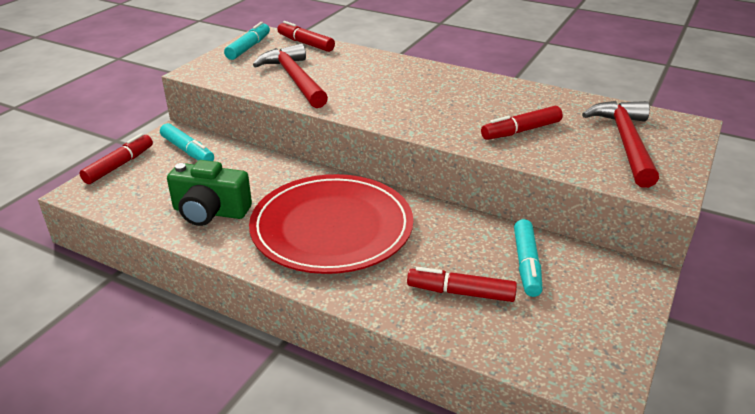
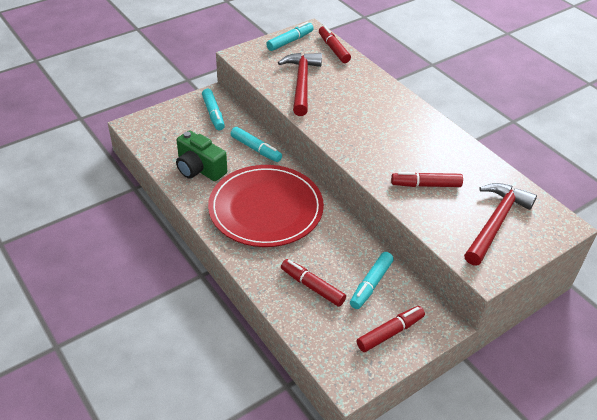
camera: 25 degrees right, 10 degrees up
red marker [79,133,153,184] -> red marker moved to [357,306,425,352]
none -> turquoise marker [231,127,282,162]

